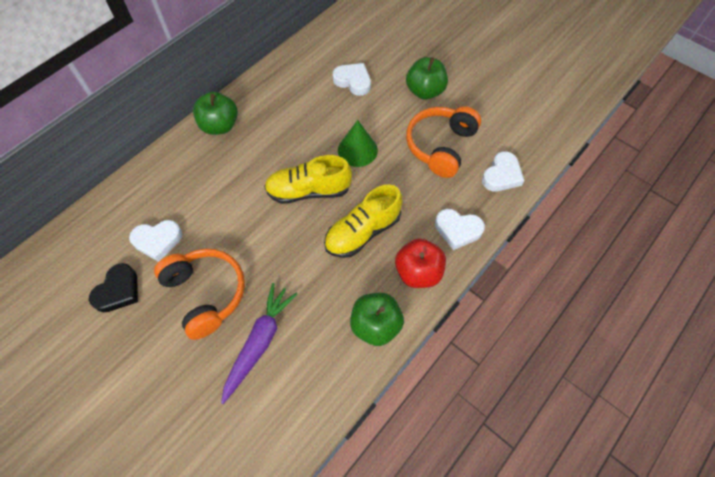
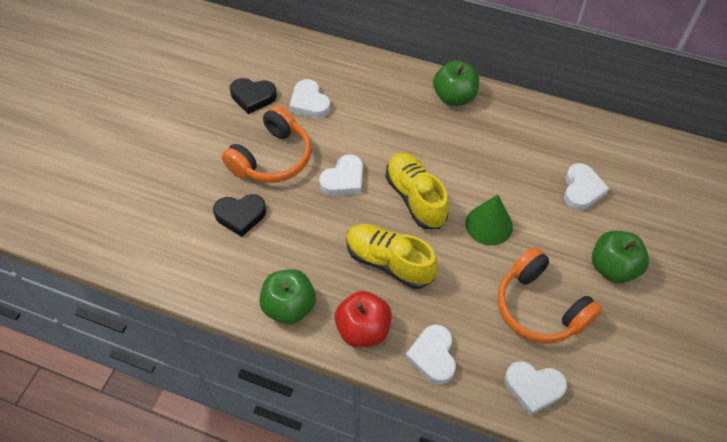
camera: 70 degrees right, 5 degrees down
purple carrot [221,283,297,404] -> black heart [213,194,267,237]
orange headphones [406,106,481,178] -> orange headphones turned 135 degrees counterclockwise [497,247,602,343]
none -> white heart [319,154,363,196]

